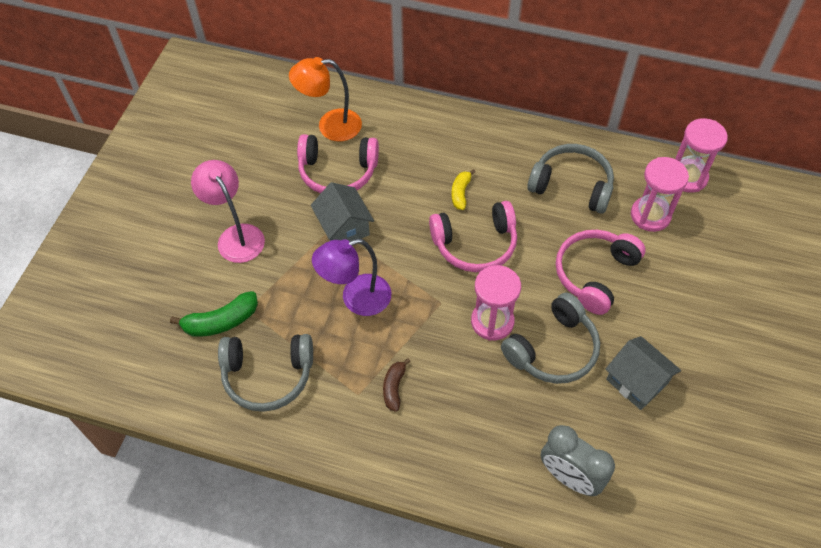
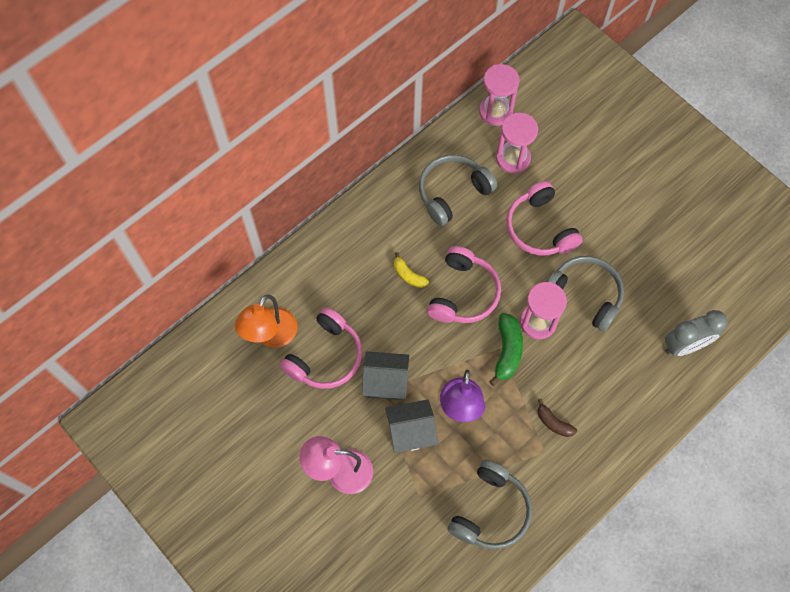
camera: 60 degrees left, 10 degrees up
green banana [170,291,258,337] -> green banana moved to [489,313,523,386]
grey headphones [501,293,600,384] -> grey headphones turned 45 degrees counterclockwise [546,256,624,332]
grey house [605,336,681,410] -> grey house moved to [385,399,438,453]

